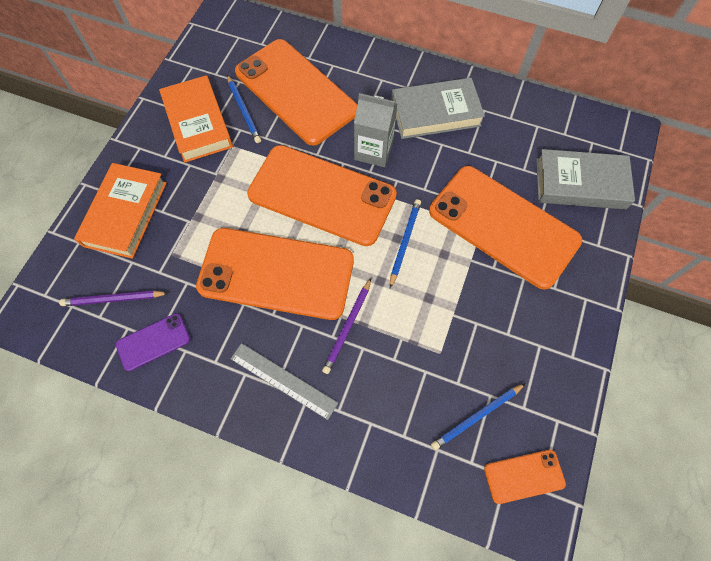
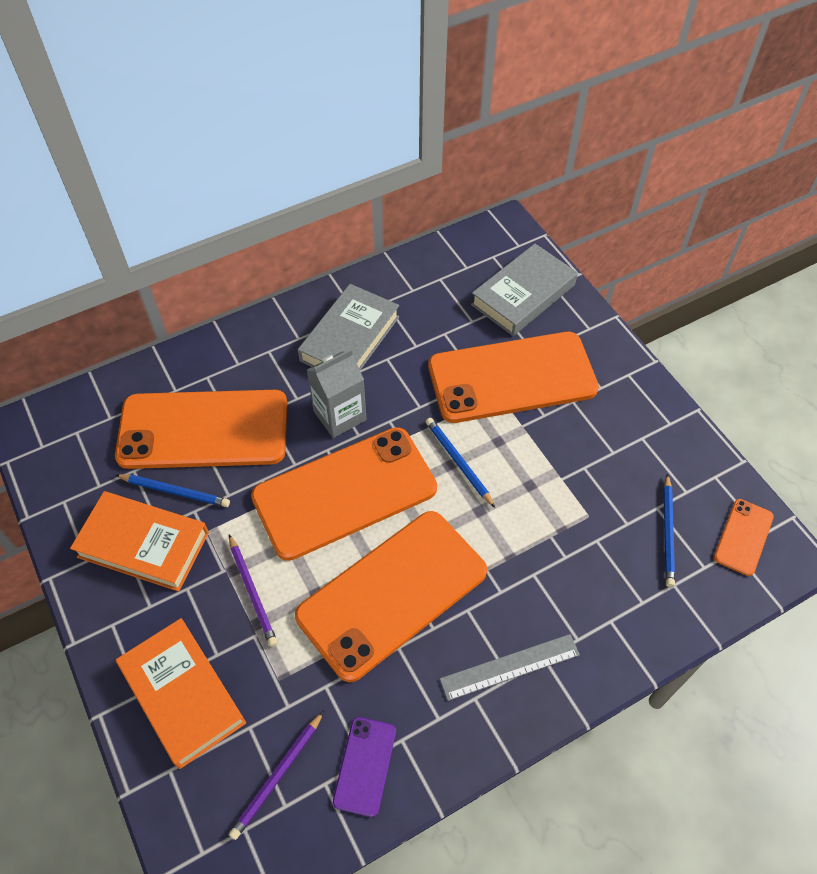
camera: 50 degrees left, 10 degrees down
purple pencil [322,278,371,374] -> purple pencil moved to [229,534,278,647]

